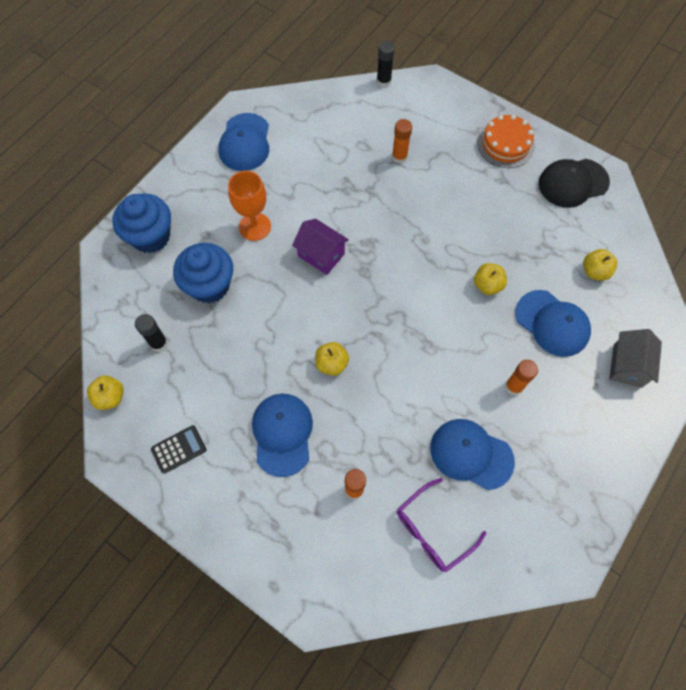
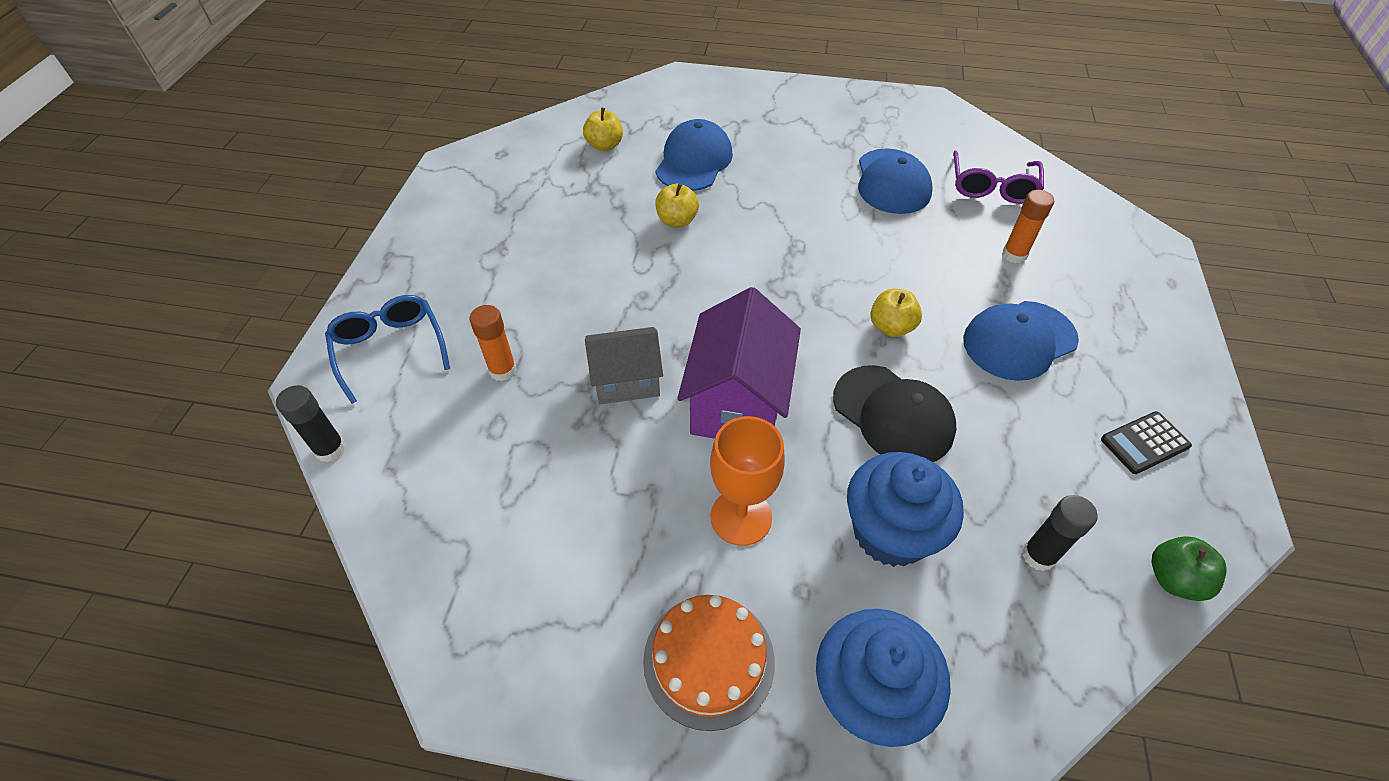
camera: 115 degrees left, 15 degrees down
yellow apple [87,375,124,410] -> green apple [1151,536,1227,601]
black calculator [151,425,207,474] -> black calculator turned 60 degrees counterclockwise [1101,411,1192,474]
blue cap [218,113,269,171] -> none
purple house [292,219,349,275] -> purple house [677,287,801,439], size x1.56
purple glasses [397,478,487,572] -> purple glasses turned 75 degrees clockwise [953,151,1044,204]
orange cake [477,115,535,168] -> orange cake moved to [643,595,775,731]
orange glue stick [505,360,538,395] -> none
black cap [539,159,610,208] -> black cap moved to [833,365,956,462]
grey house [609,329,662,388] -> grey house moved to [585,327,663,404]
none -> blue glasses [325,295,450,404]

